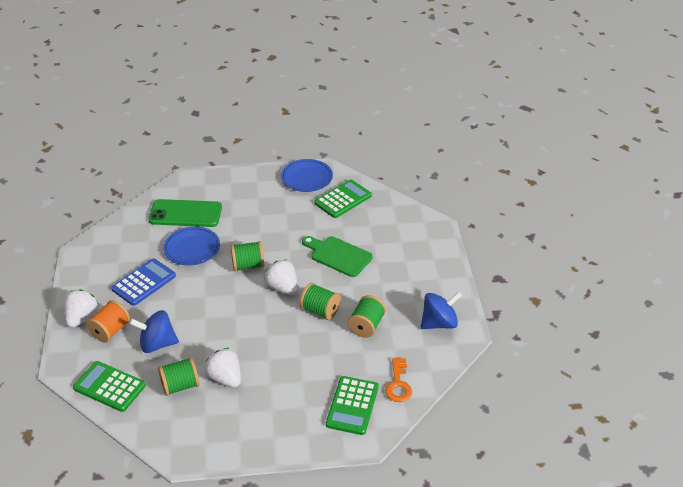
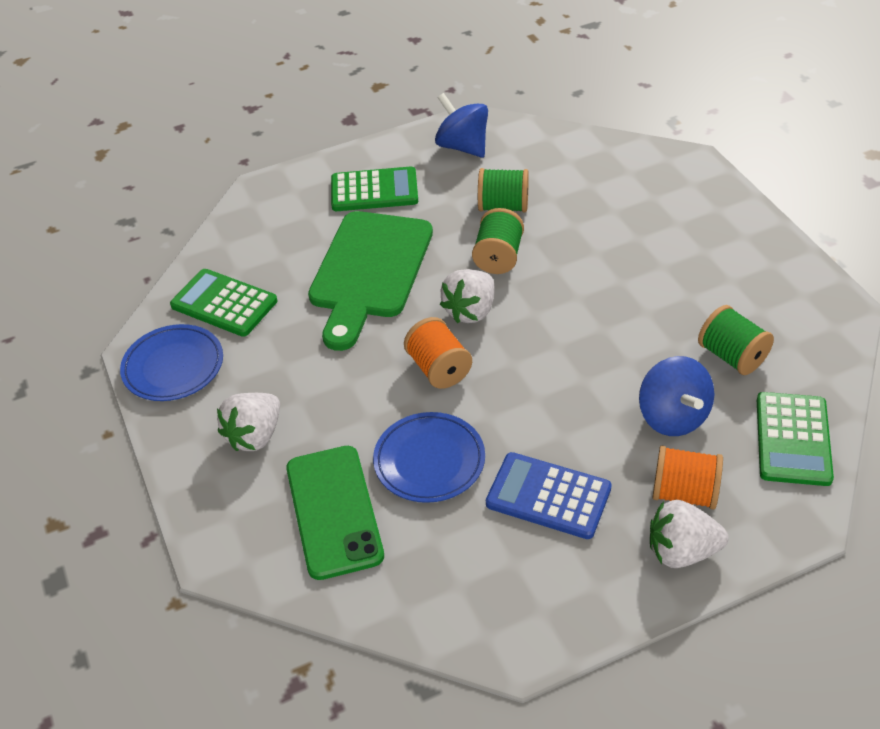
camera: 105 degrees left, 5 degrees up
white strawberry [205,348,241,388] -> white strawberry moved to [217,393,280,451]
green spool [231,241,264,271] -> orange spool [404,317,472,389]
green cutting board [302,236,373,277] -> green cutting board [308,211,433,351], size x1.53
green calculator [326,376,379,435] -> green calculator moved to [331,166,418,211]
orange key [385,358,412,402] -> none

